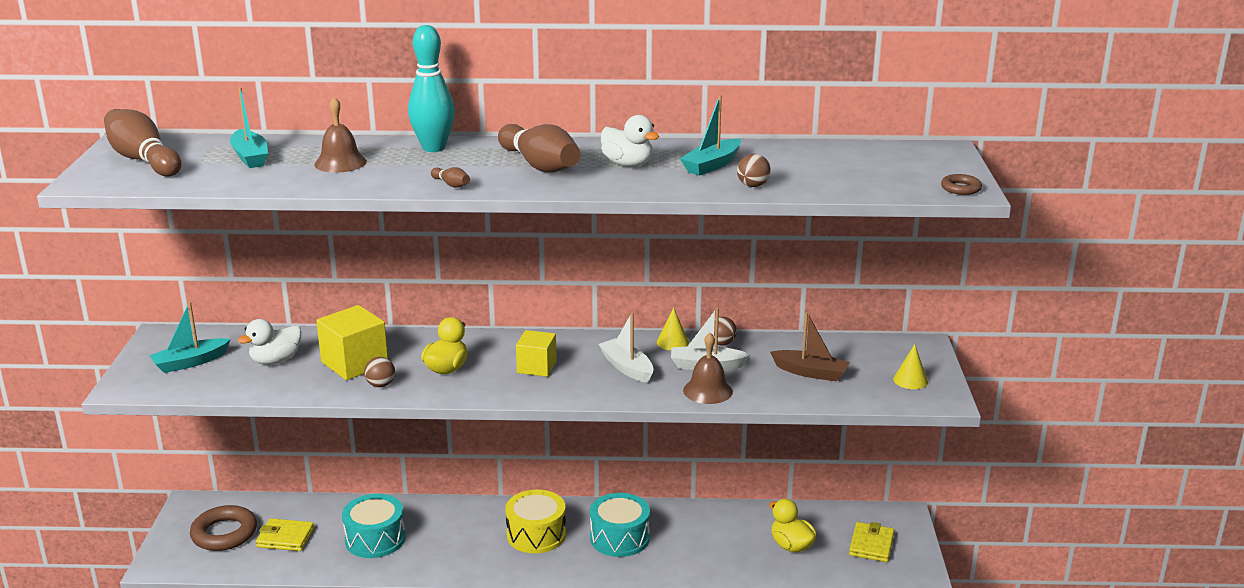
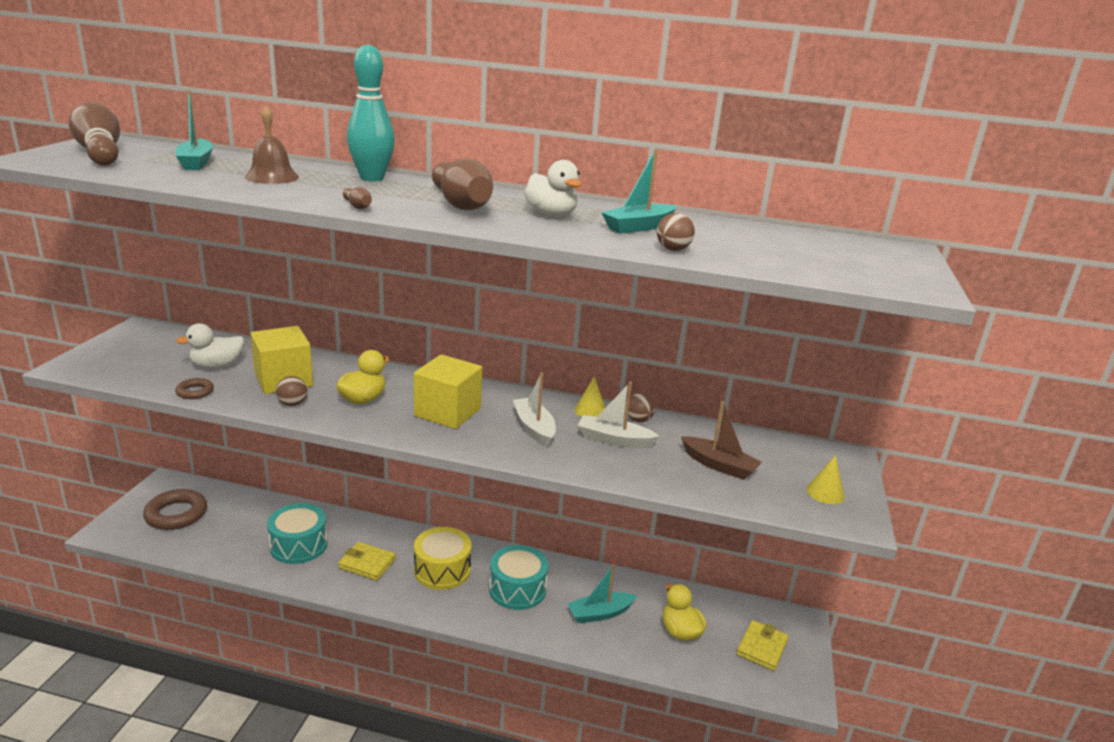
camera: 10 degrees right, 0 degrees up
turquoise boat [149,302,231,373] -> turquoise boat moved to [567,564,637,623]
yellow wallet [256,518,314,551] -> yellow wallet moved to [338,542,396,580]
yellow cube [516,330,557,377] -> yellow cube [414,354,482,429], size x1.53
brown bell [683,333,733,404] -> none
brown ring [941,174,982,195] -> brown ring moved to [175,378,214,399]

